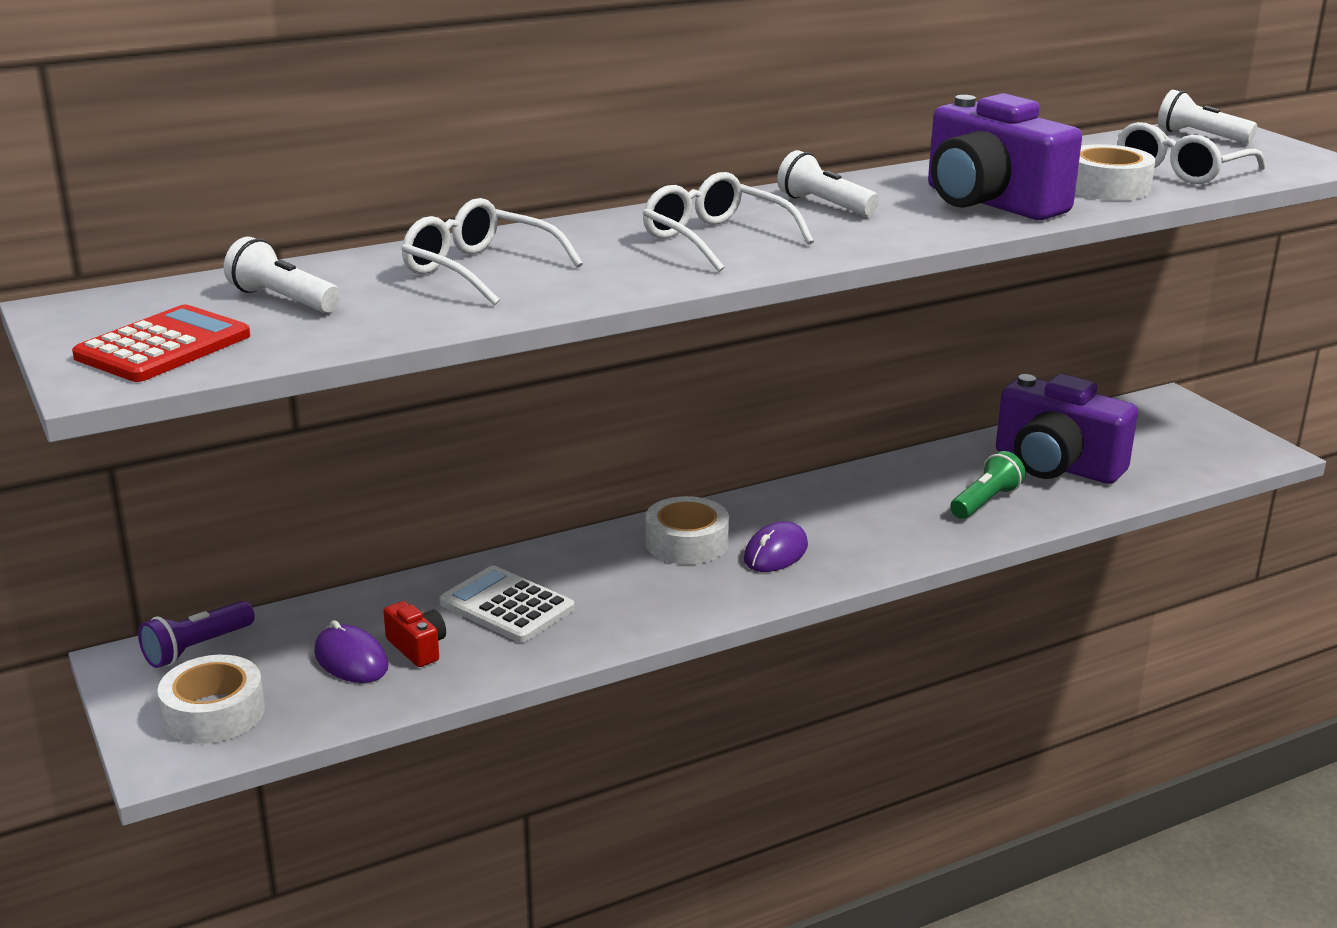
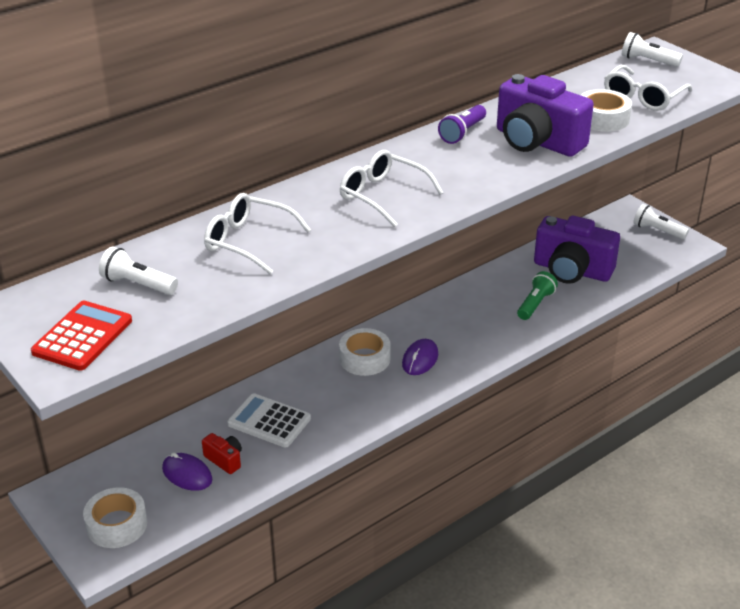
camera: 10 degrees left, 10 degrees up
purple flashlight [138,601,255,668] -> purple flashlight moved to [438,105,486,144]
white flashlight [777,150,879,216] -> white flashlight moved to [633,204,689,240]

